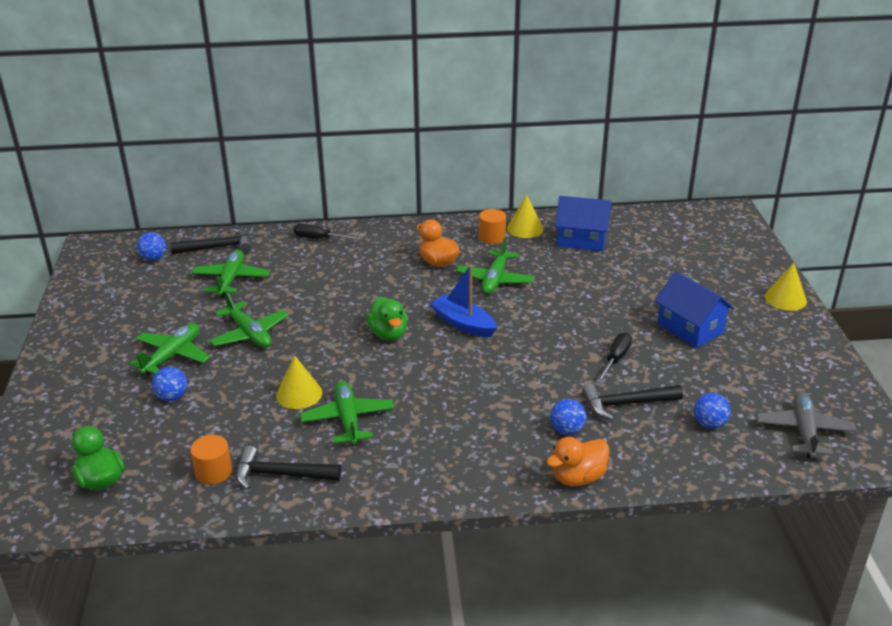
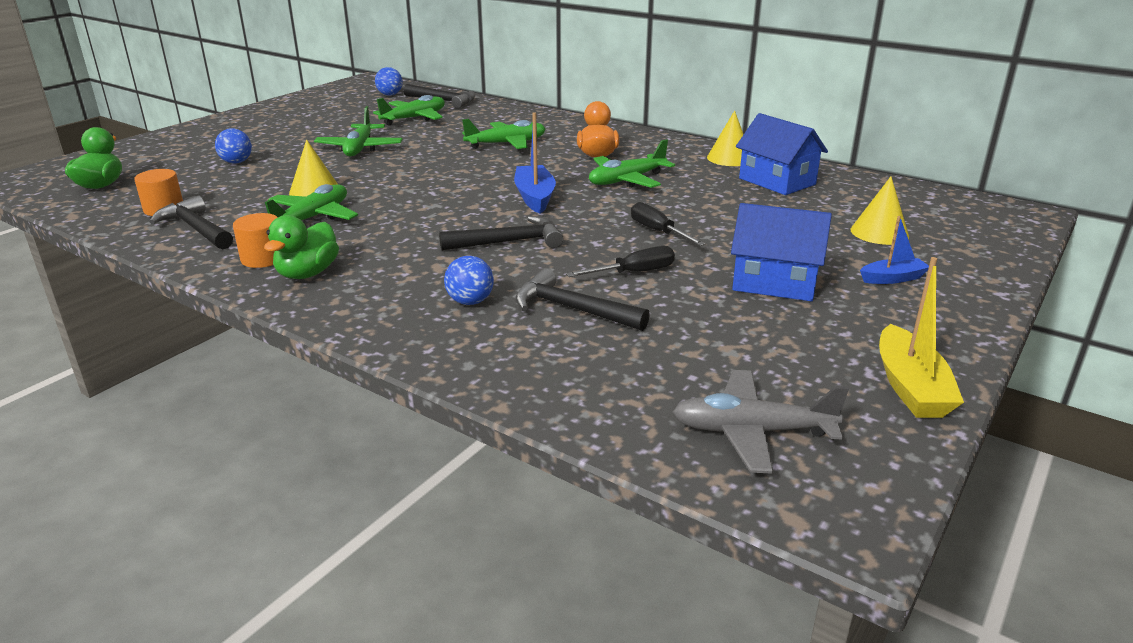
camera: 40 degrees right, 5 degrees down
green plane [130,323,210,375] -> green plane moved to [462,119,546,149]
black screwdriver [294,224,361,240] -> black screwdriver moved to [631,202,706,246]
green duck [366,297,408,341] -> green duck moved to [264,215,339,279]
orange cylinder [479,209,506,244] -> orange cylinder moved to [233,213,278,268]
orange duck [546,437,609,486] -> none
blue house [655,271,734,348] -> blue house turned 75 degrees counterclockwise [731,203,832,301]
blue ball [694,393,731,429] -> none
grey plane [757,392,857,458] -> grey plane turned 135 degrees counterclockwise [673,370,849,474]
yellow cone [765,263,807,311] -> yellow cone moved to [851,177,909,245]
none -> black hammer [439,216,564,251]
none -> blue boat [860,216,929,284]
none -> yellow boat [879,257,964,418]

